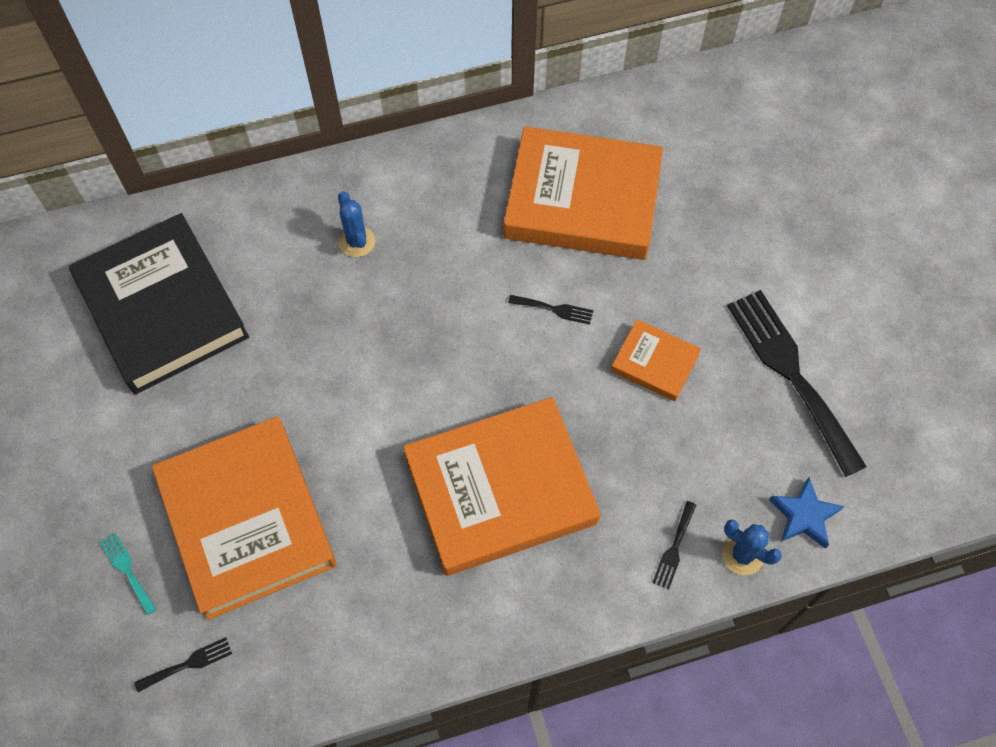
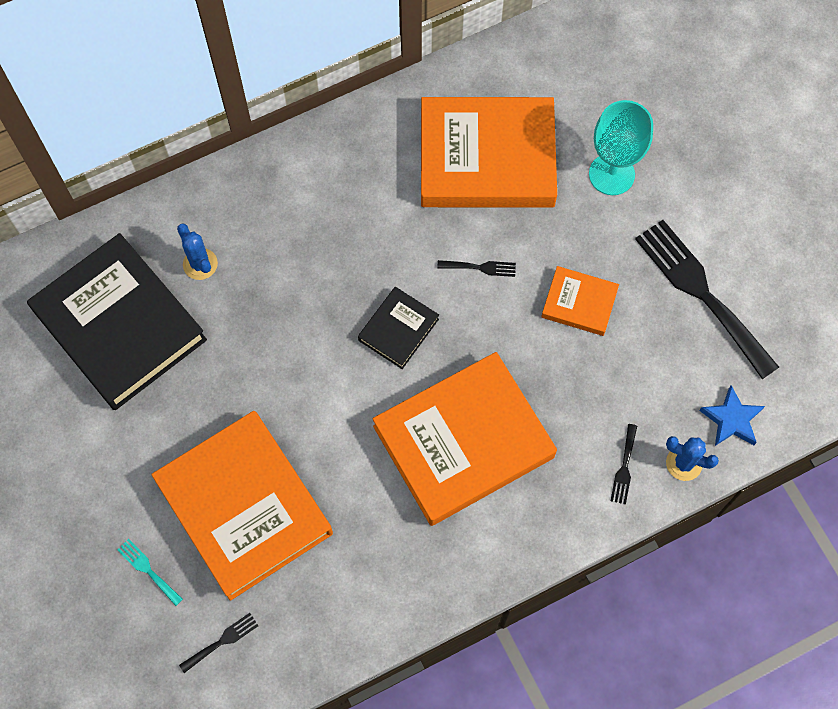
camera: 10 degrees left, 5 degrees up
blue cactus [338,191,375,257] -> blue cactus moved to [177,224,218,280]
none -> black book [358,287,439,369]
none -> turquoise goblet [589,100,653,195]

